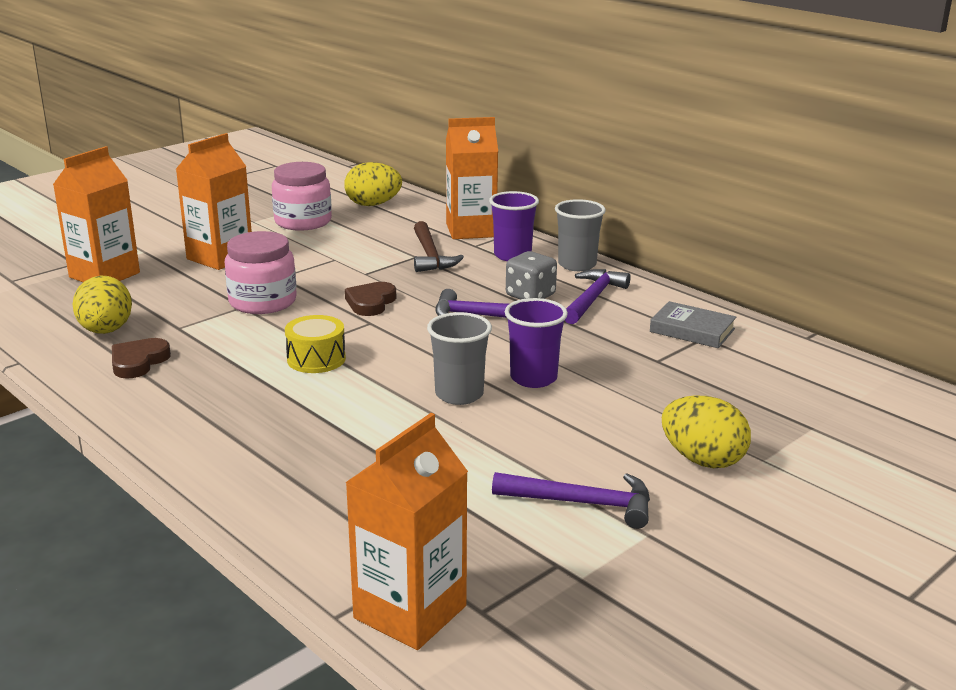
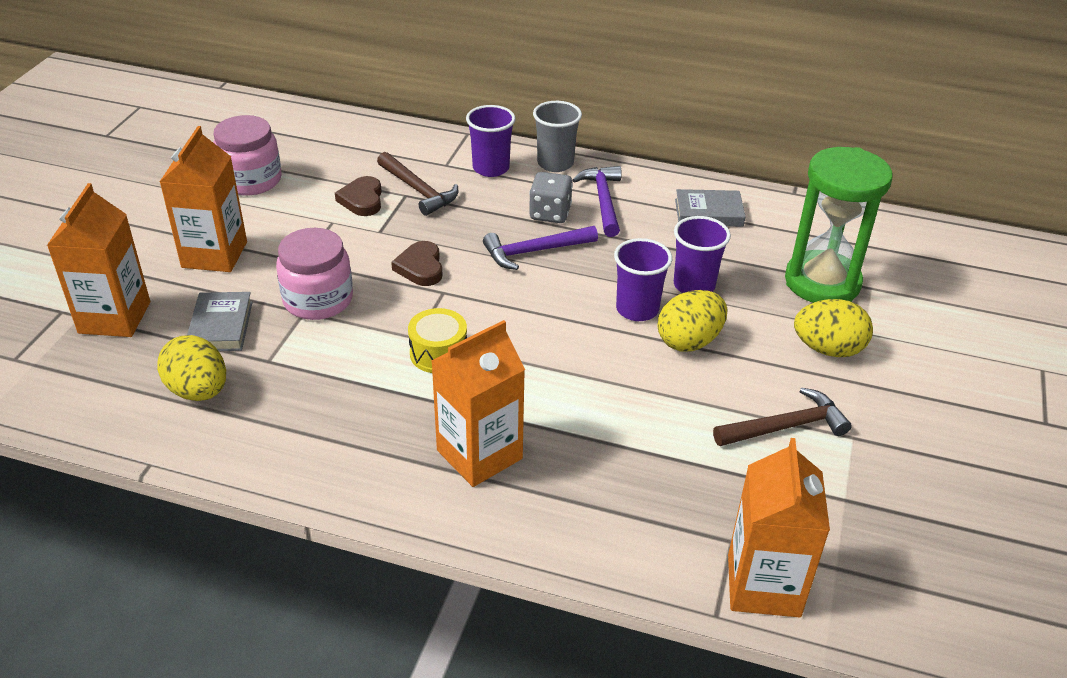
camera: 30 degrees left, 15 degrees up
brown heart [112,338,171,379] -> brown heart moved to [335,176,382,216]
yellow egg [344,162,402,206] -> yellow egg moved to [658,290,727,352]
grey cup [427,312,492,405] -> none
orange carton [446,117,498,239] -> orange carton moved to [432,320,525,487]
purple hammer [492,472,650,529] -> brown hammer [713,388,852,446]
none -> grey book [187,292,253,351]
none -> purple cup [674,216,731,293]
none -> green hourglass [785,147,893,303]

